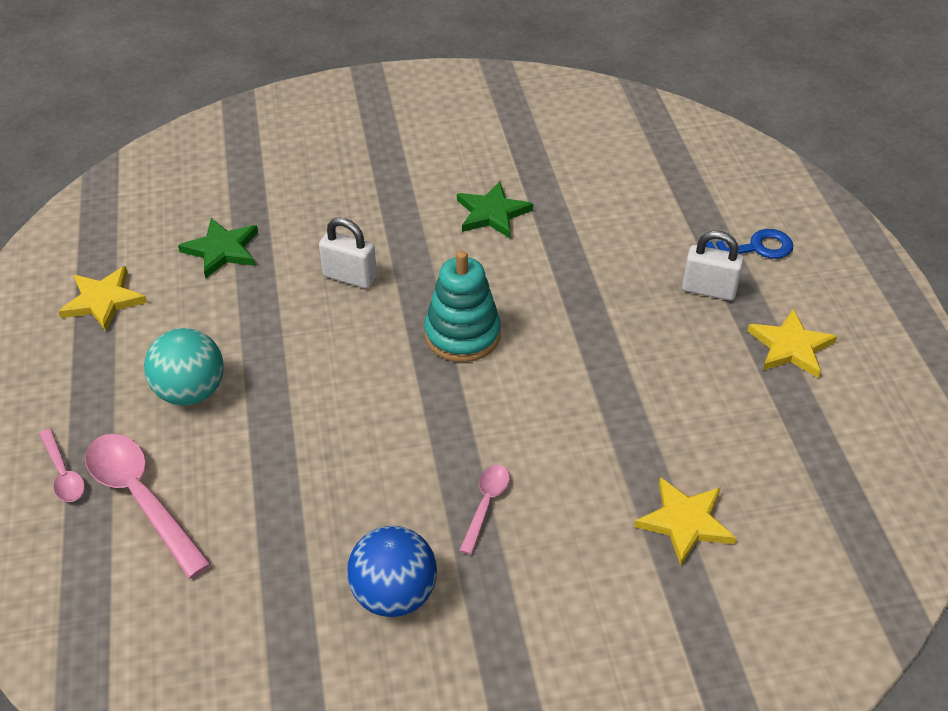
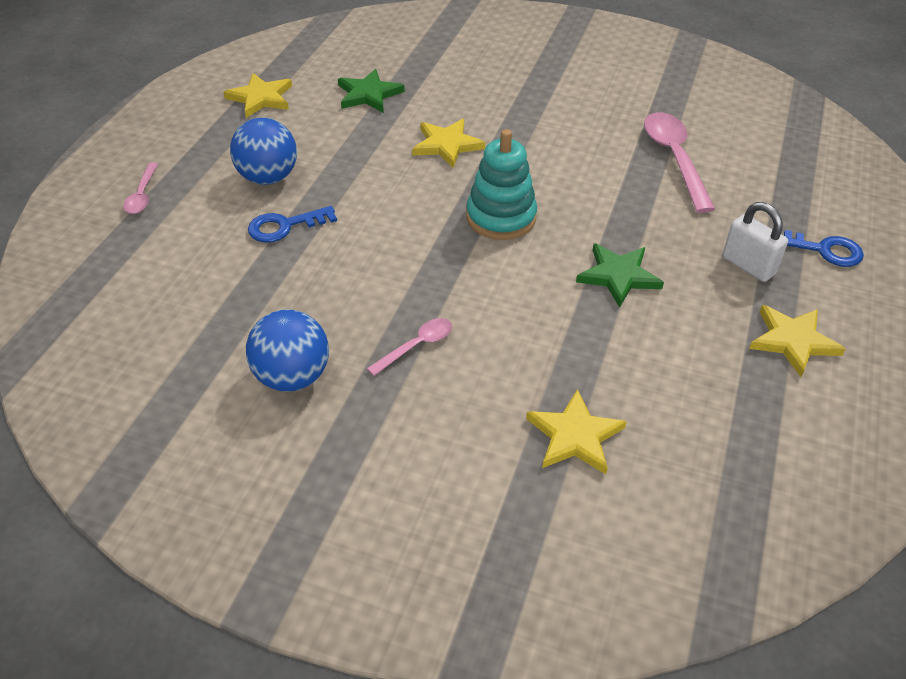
camera: 30 degrees right, 0 degrees up
pink spoon [85,434,211,578] -> pink spoon moved to [644,112,715,213]
turquoise ball [144,328,224,405] -> blue ball [230,118,297,185]
white padlock [319,217,377,289] -> yellow star [412,119,485,168]
green star [457,182,533,238] -> green star moved to [576,243,664,308]
none -> blue key [248,206,337,243]

